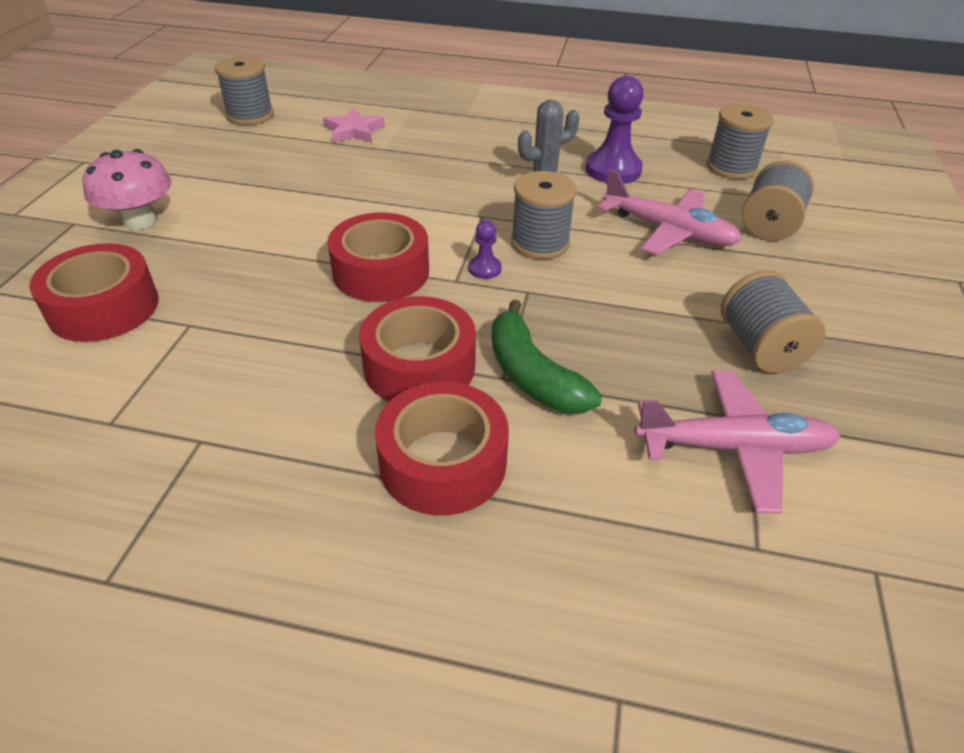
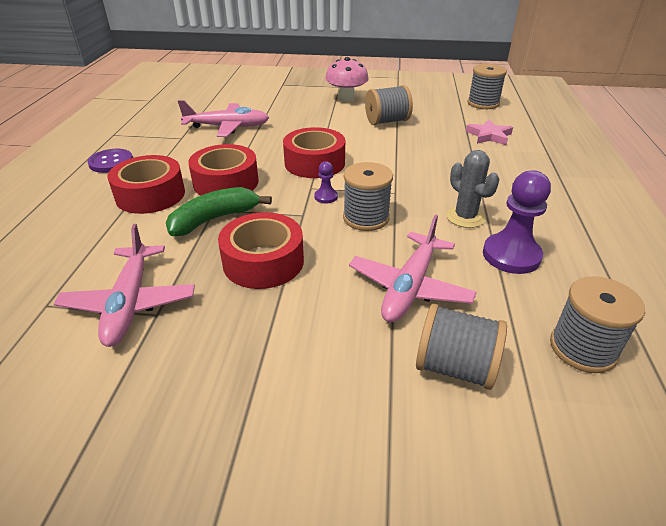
camera: 85 degrees right, 5 degrees down
red tape [29,243,159,342] -> red tape moved to [218,212,304,289]
grey spool [721,270,826,373] -> grey spool moved to [365,85,413,125]
none -> purple button [87,149,133,173]
none -> pink plane [178,100,269,137]

